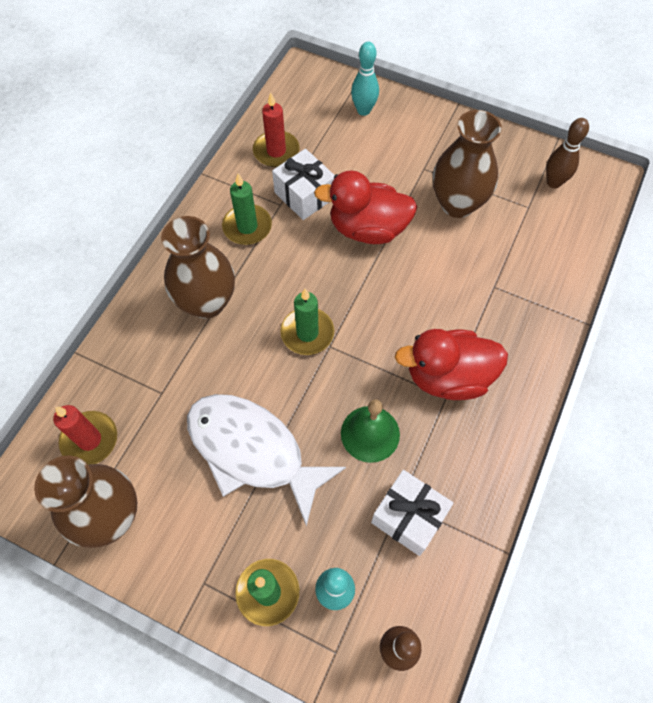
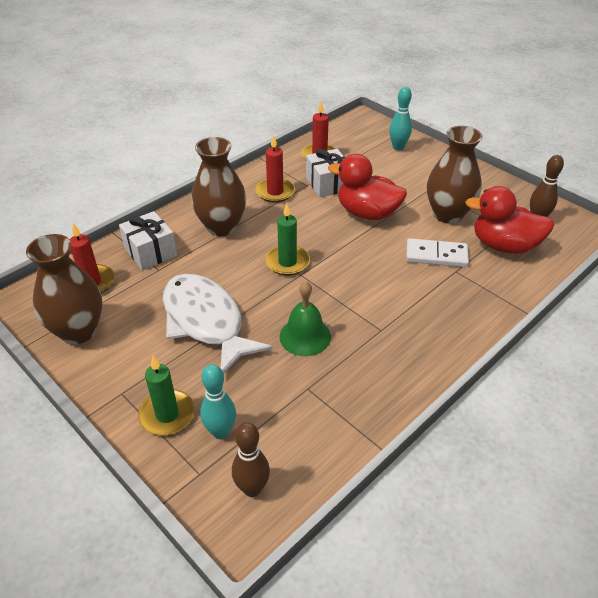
camera: 20 degrees right, 20 degrees down
green candle [222,174,272,245] -> red candle [256,135,295,202]
white gift [371,470,454,556] -> white gift moved to [119,211,177,270]
red duck [395,329,508,400] -> red duck moved to [465,186,555,254]
none -> white domino [406,238,469,267]

